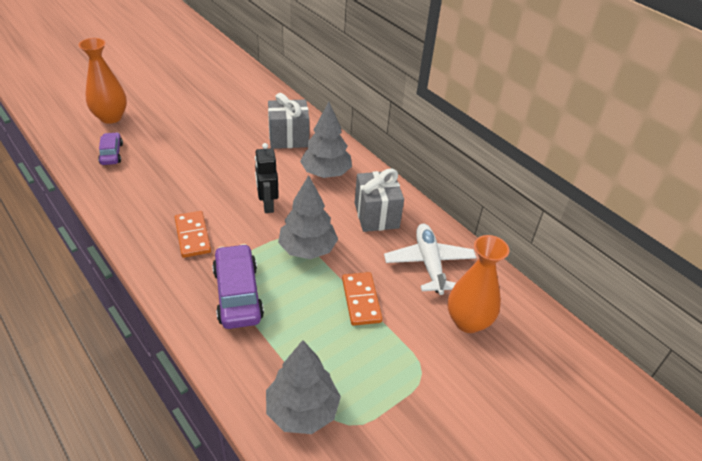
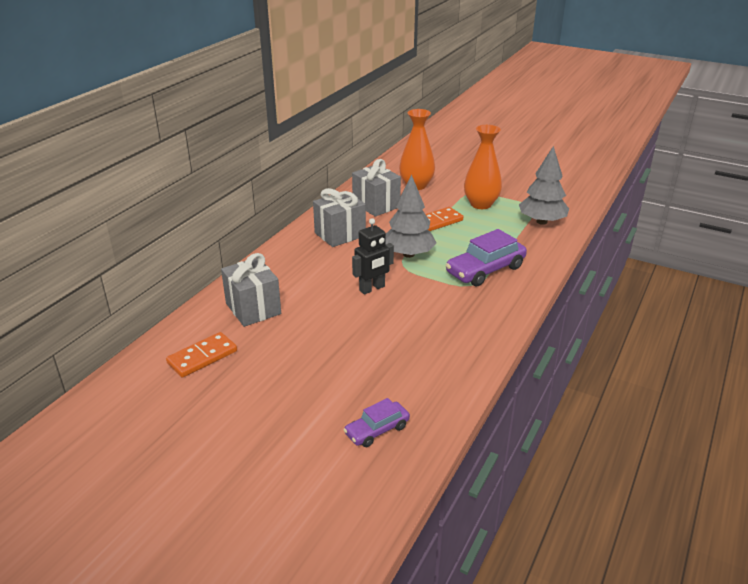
camera: 110 degrees left, 10 degrees down
orange vase [79,38,127,124] -> orange vase moved to [464,125,502,209]
orange domino [175,211,211,258] -> orange domino moved to [166,332,237,378]
grey tree [300,102,352,178] -> none
white plane [384,224,477,295] -> grey gift [352,159,401,217]

